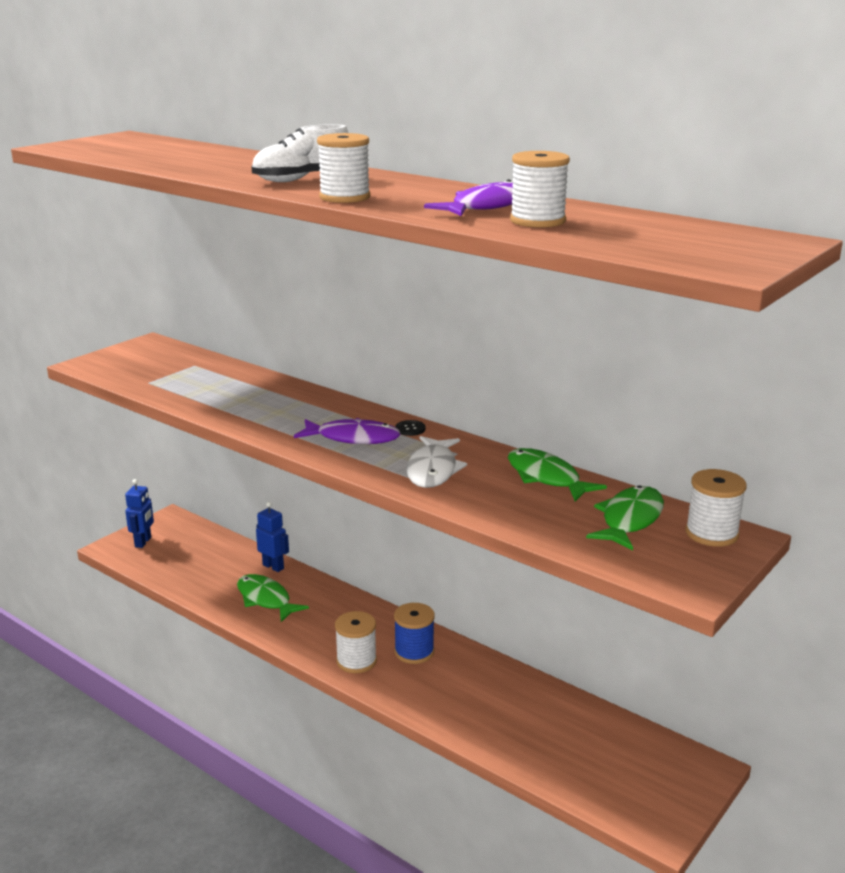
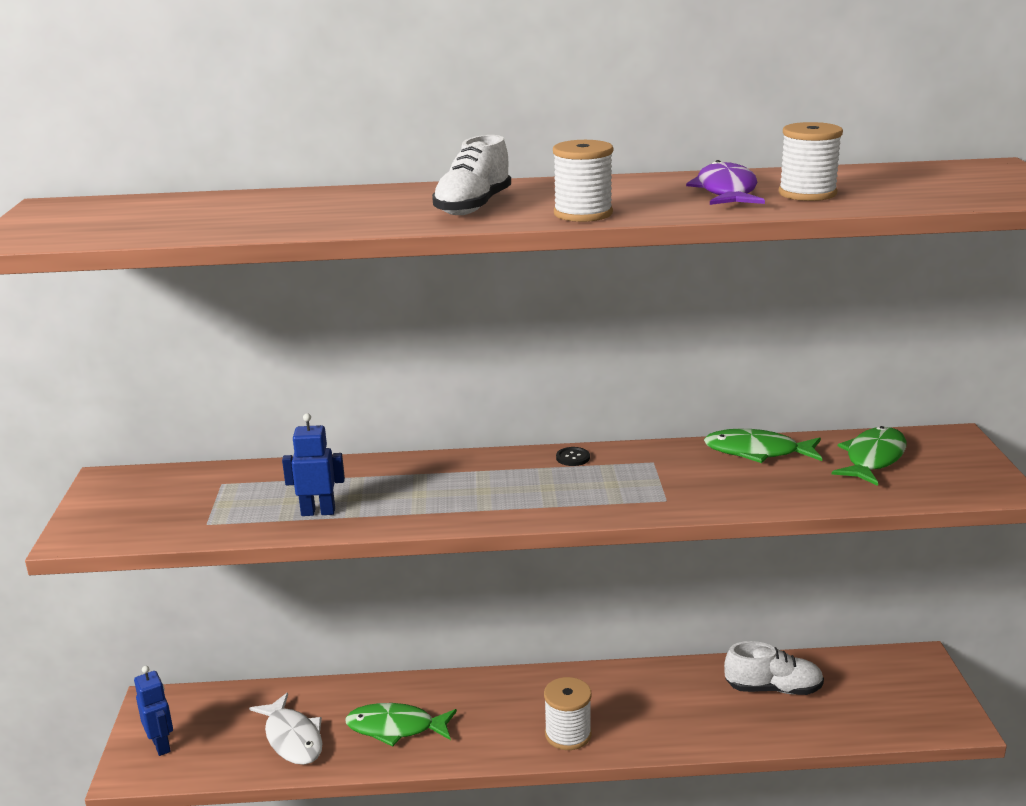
camera: 40 degrees left, 0 degrees up
blue robot [256,502,289,572] -> blue robot moved to [282,413,345,516]
purple fish [294,418,401,444] -> none
blue spool [394,603,435,664] -> none
white fish [406,436,467,488] -> white fish moved to [249,693,323,765]
green fish [586,485,664,550] -> green fish turned 45 degrees clockwise [832,426,906,486]
white spool [685,469,747,547] -> none
none -> white shoe [724,641,824,695]

